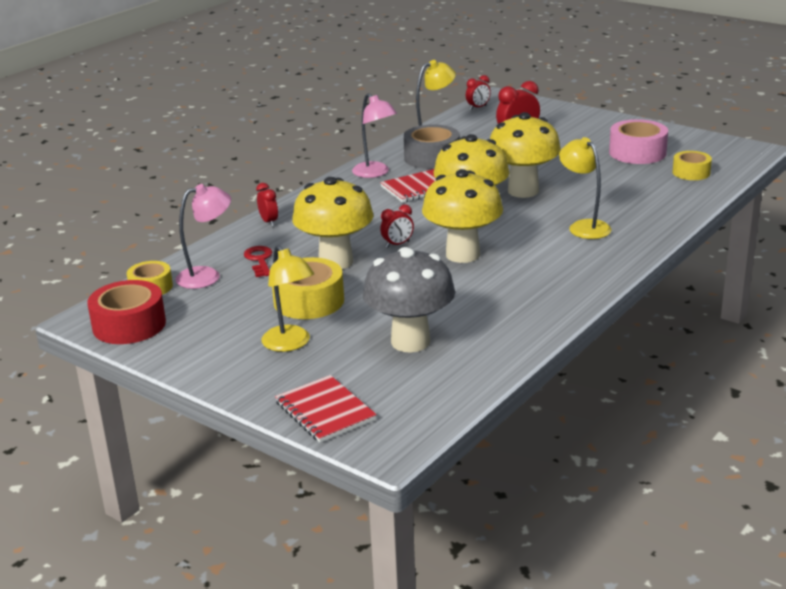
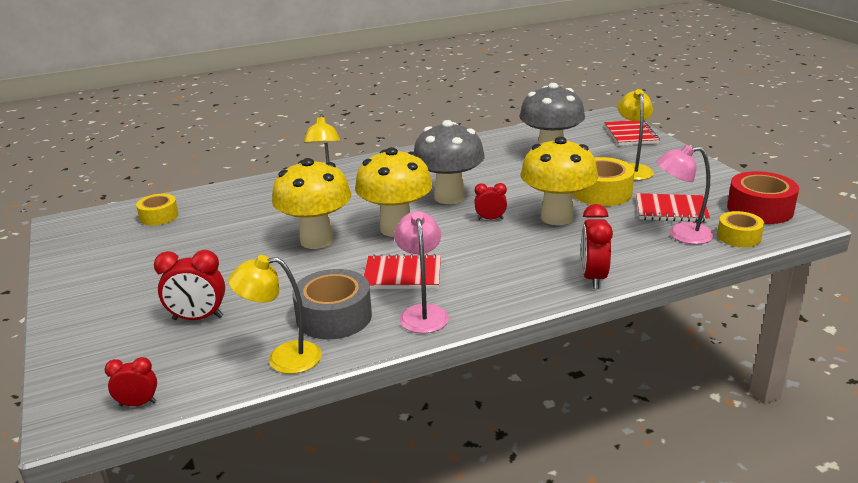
camera: 150 degrees left, 0 degrees up
red key [244,246,272,277] -> none
red clock [256,183,278,227] -> red clock [581,204,613,289], size x1.62
yellow mushroom [422,169,503,263] -> grey mushroom [414,120,485,204]
pink tape [609,119,668,164] -> none
none -> red notebook [636,193,710,222]

